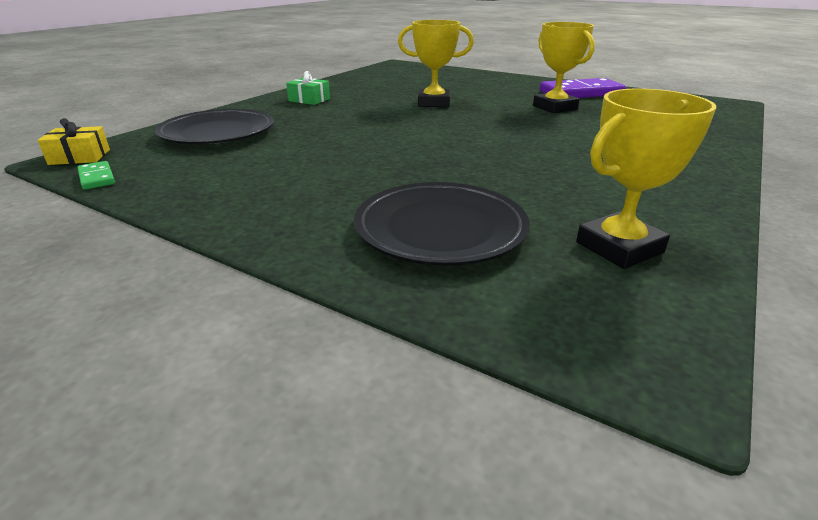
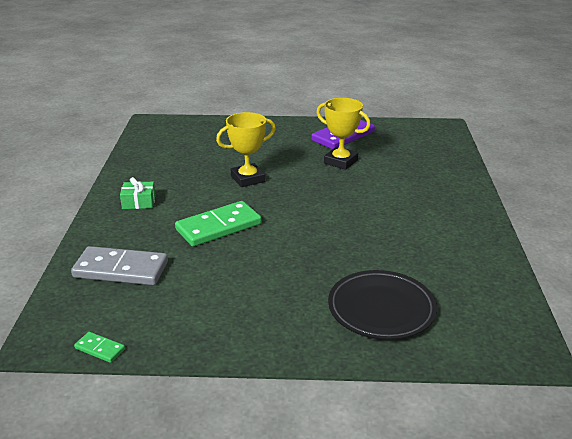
camera: 30 degrees left, 0 degrees up
yellow gift [38,118,110,165] -> none
black plate [155,109,274,144] -> grey domino [71,246,168,285]
yellow trophy [576,88,716,269] -> none
none -> green domino [175,201,262,247]

